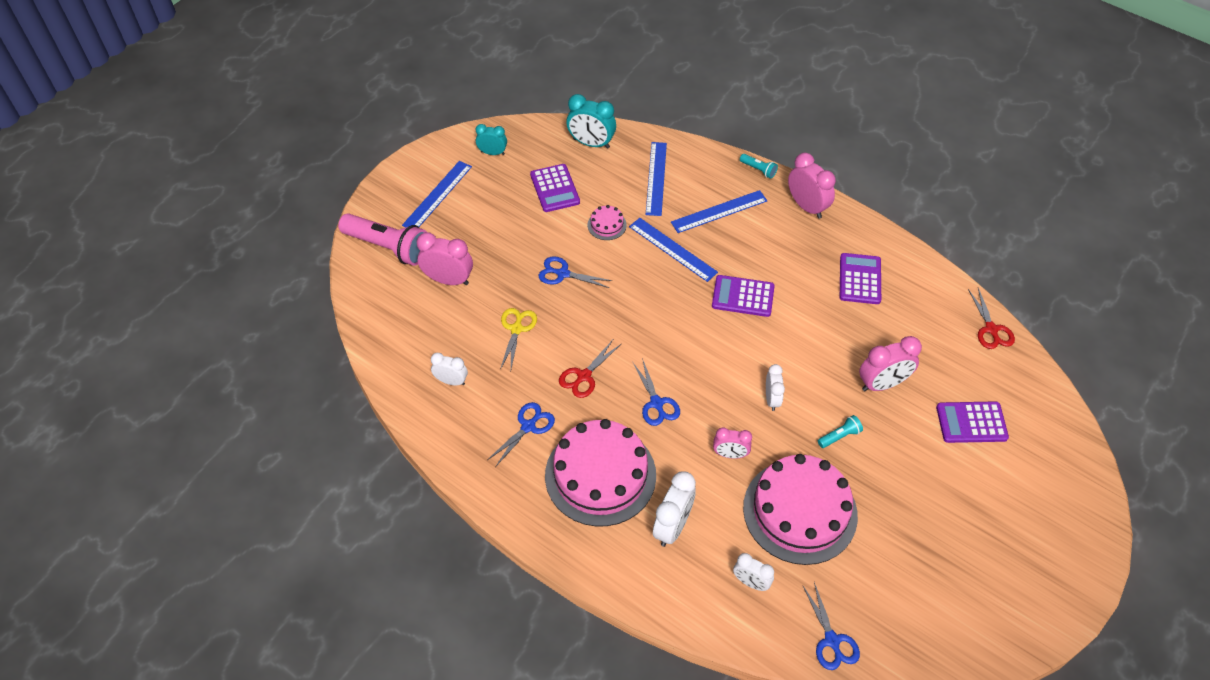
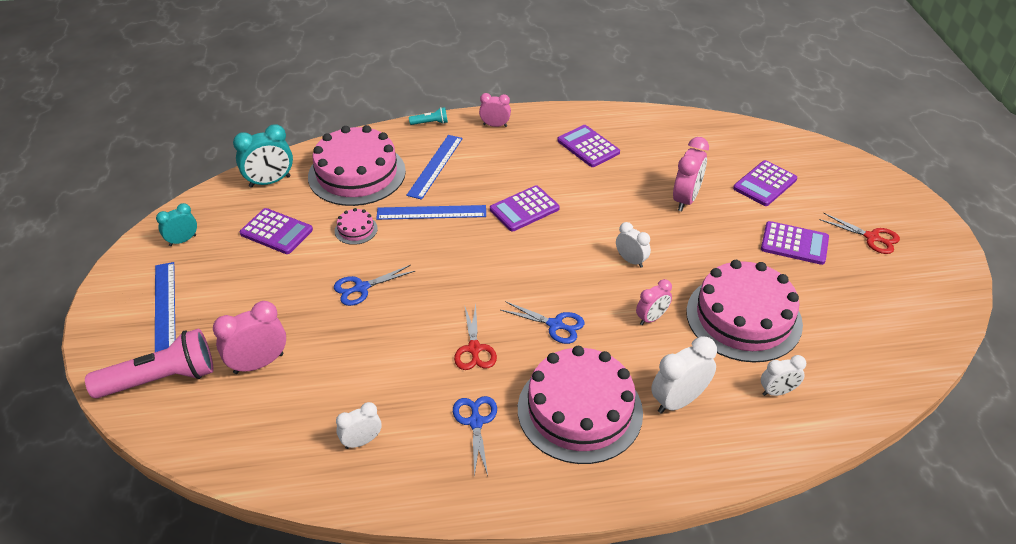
camera: 45 degrees left, 10 degrees down
yellow scissors [500,308,537,370] -> none
blue ruler [646,142,667,216] -> pink cake [308,125,406,206]
white clock [653,471,696,547] -> white clock turned 105 degrees counterclockwise [651,336,717,414]
pink clock [788,153,836,219] -> pink clock [479,93,511,127], size x0.62
blue scissors [803,582,860,670] -> none
turquoise flashlight [818,415,863,448] -> none
red scissors [968,288,1015,349] -> red scissors moved to [819,213,900,254]
none -> purple calculator [761,221,829,265]

